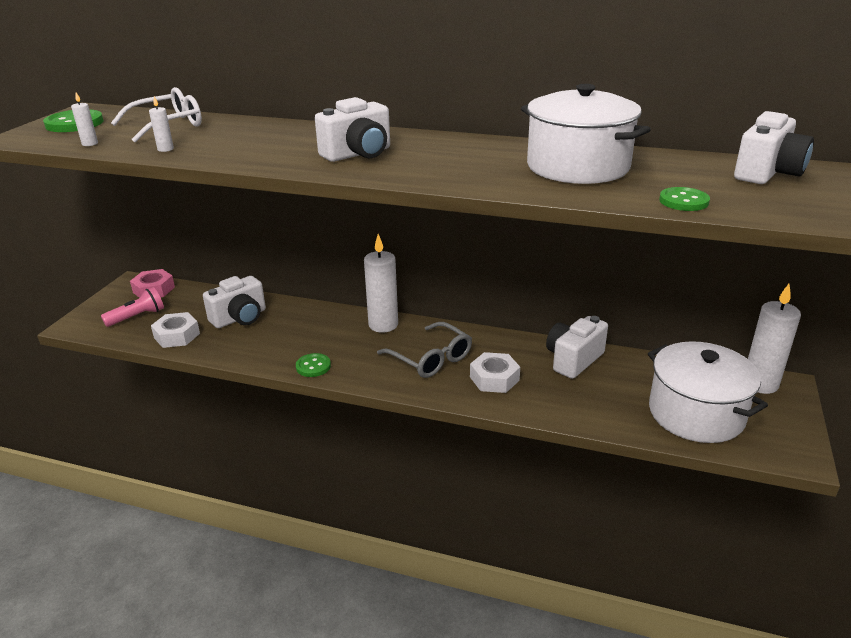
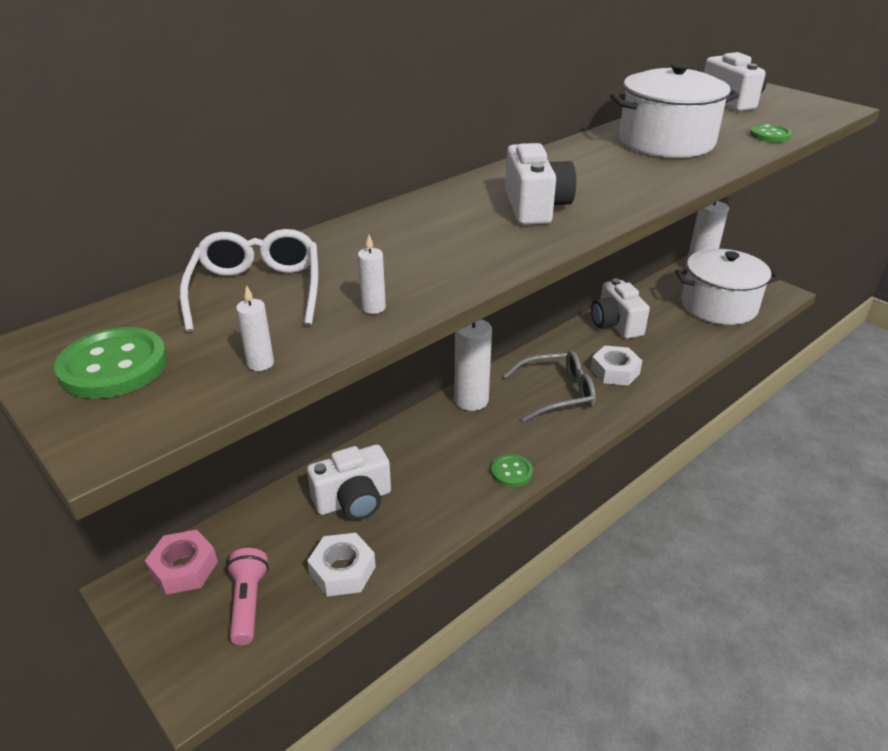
camera: 60 degrees left, 5 degrees up
white camera [203,276,266,328] -> white camera turned 75 degrees clockwise [307,444,391,520]

